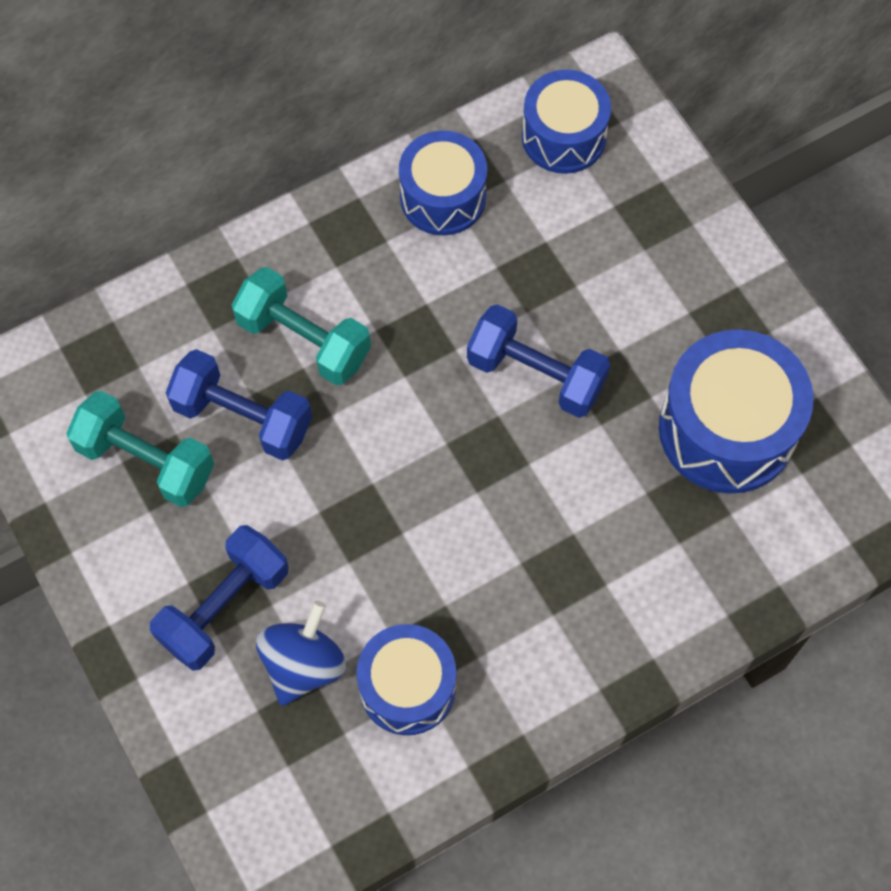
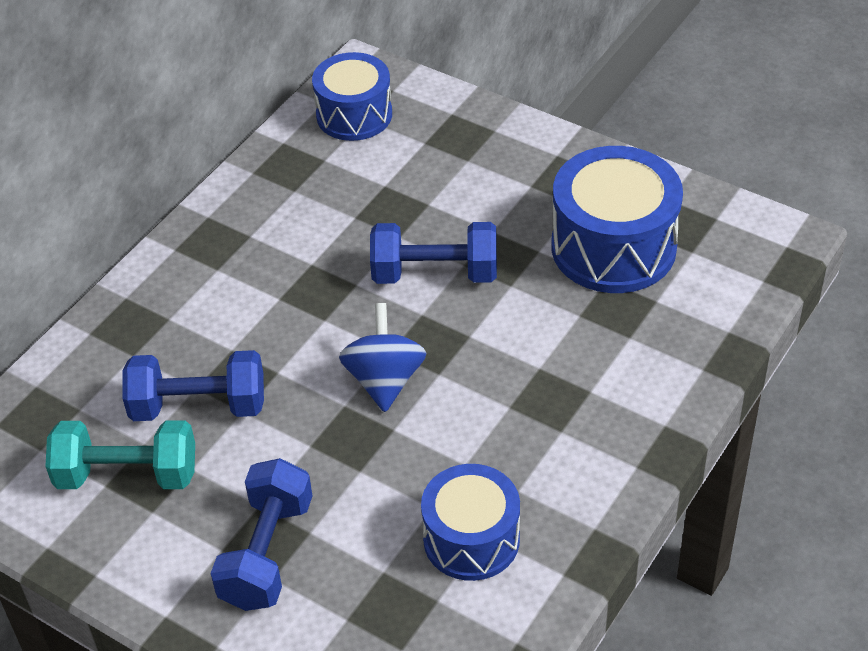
camera: 25 degrees left, 20 degrees down
turquoise dumbbell [232,267,371,385] -> none
blue spinning top [256,601,346,706] -> blue spinning top moved to [339,303,426,412]
blue drum [399,130,487,235] -> none

